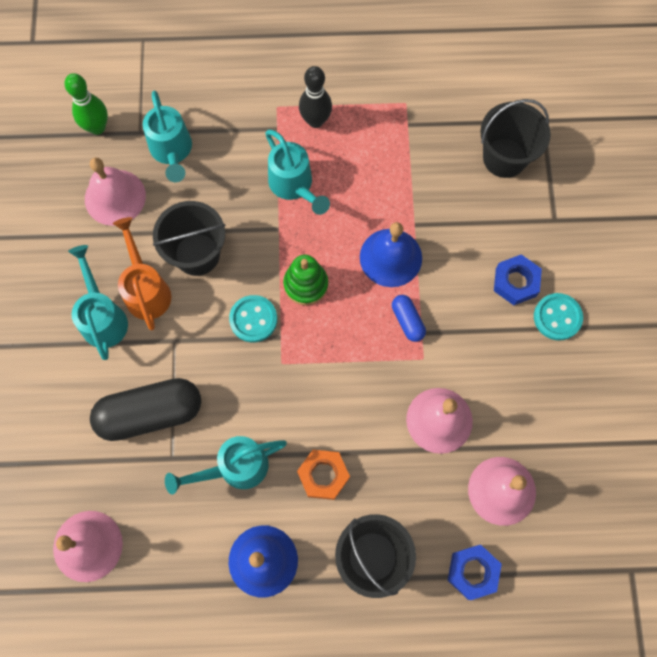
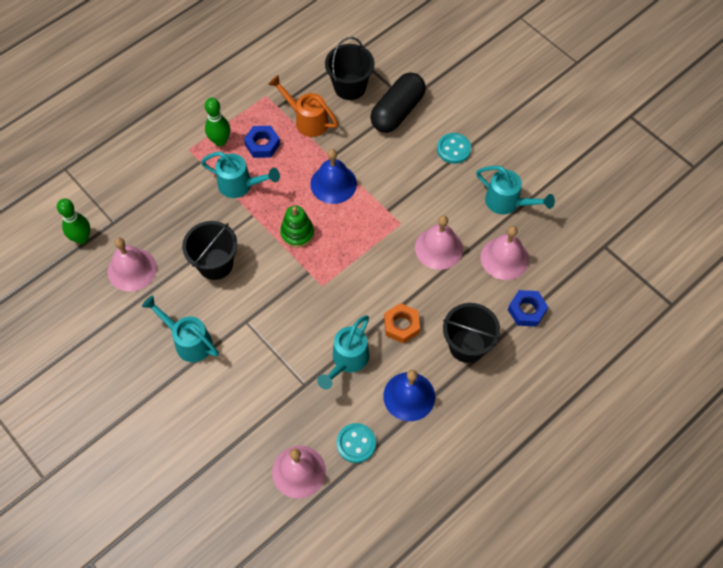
camera: 40 degrees left, 10 degrees down
black capsule [90,378,201,441] -> black capsule moved to [370,72,426,133]
orange watering can [113,217,171,330] -> orange watering can moved to [268,75,338,137]
turquoise watering can [143,90,192,182] -> turquoise watering can moved to [476,166,555,214]
turquoise button [229,295,277,343] -> turquoise button moved to [336,423,376,463]
black bowling pin [299,66,332,128] -> green bowling pin [205,98,230,146]
blue capsule [392,295,426,342] -> none
blue nut [494,254,542,305] -> blue nut moved to [244,126,280,158]

